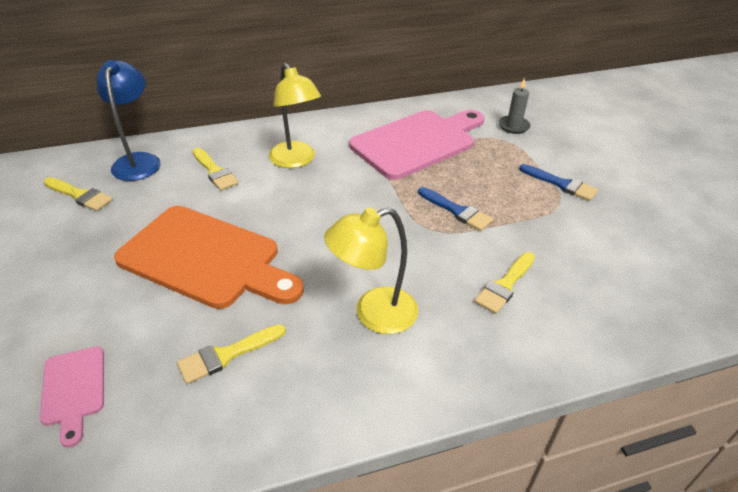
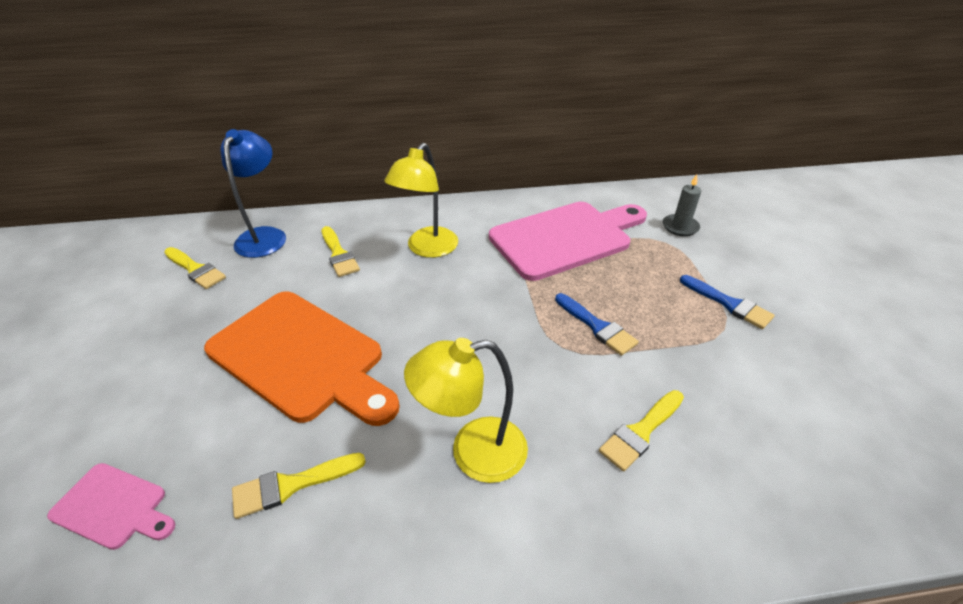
camera: 10 degrees right, 0 degrees up
pink cutting board [40,346,104,448] -> pink cutting board turned 60 degrees counterclockwise [47,463,175,550]
yellow lamp [269,63,321,168] -> yellow lamp turned 45 degrees clockwise [384,143,458,258]

